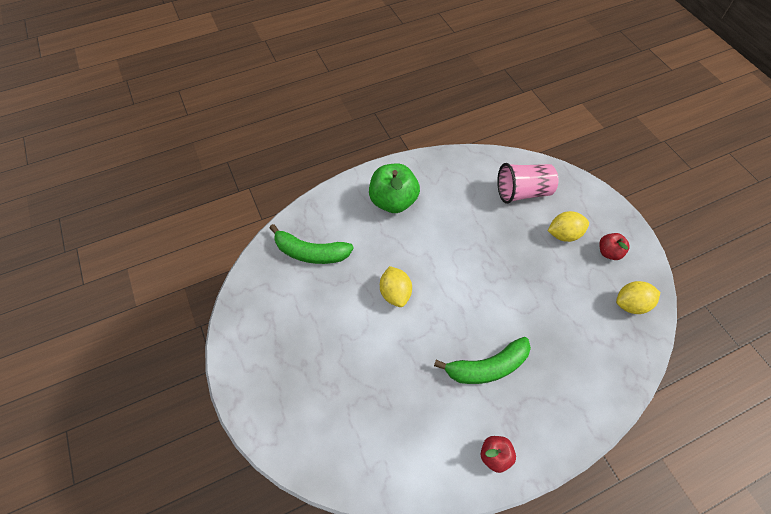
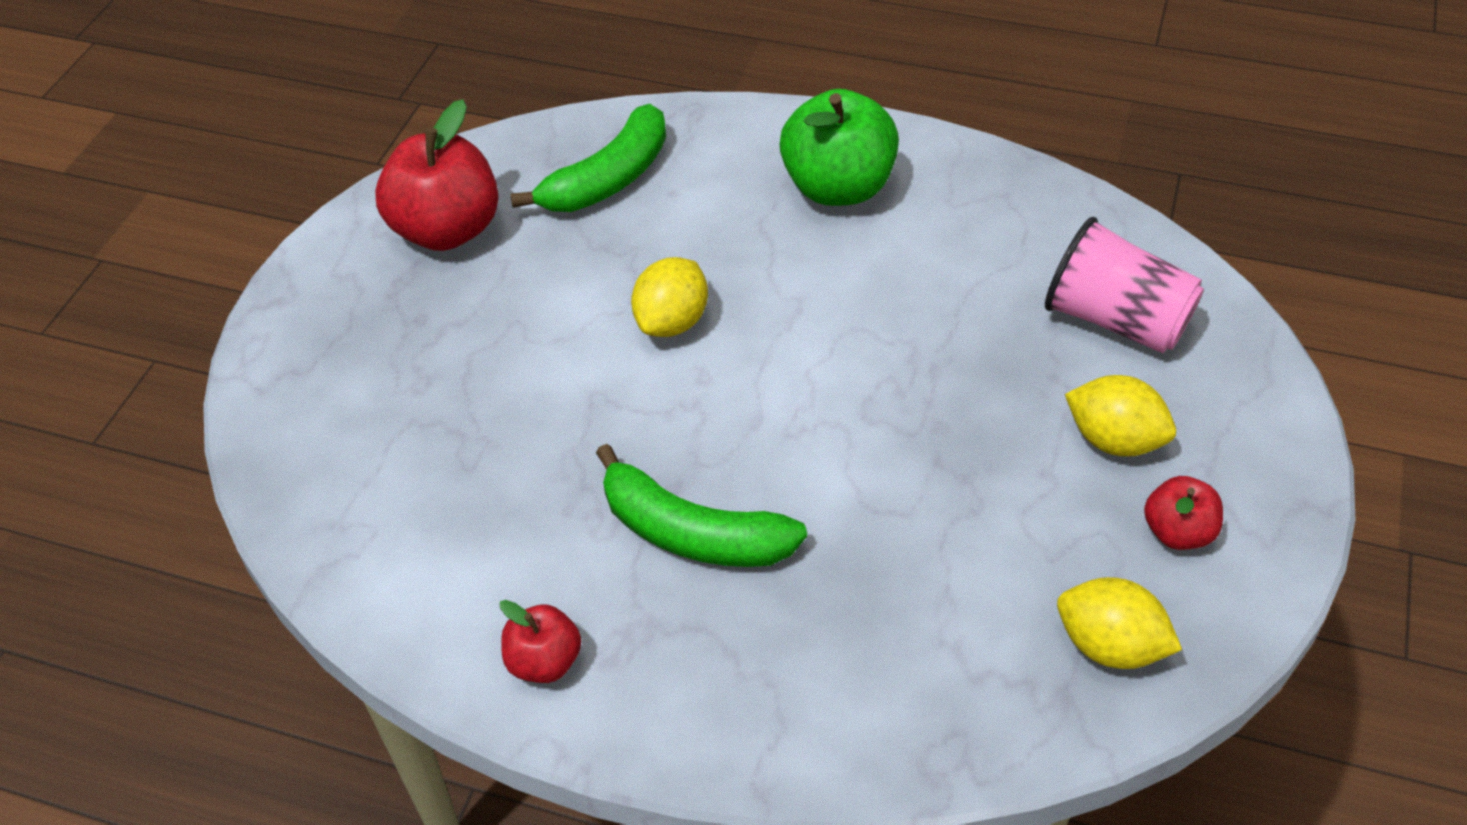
camera: 45 degrees right, 10 degrees down
green banana [270,224,354,264] -> green banana turned 105 degrees counterclockwise [510,104,666,212]
none -> red apple [375,99,499,251]

